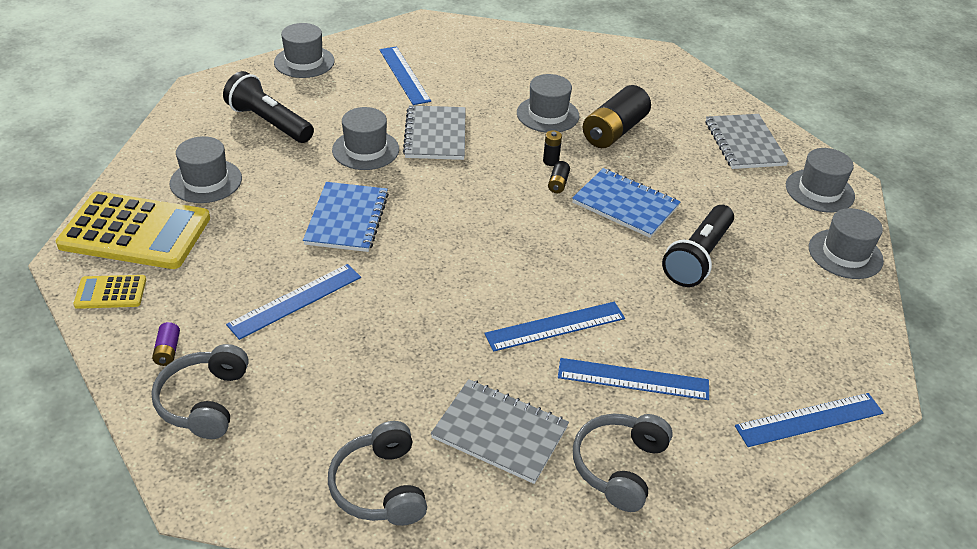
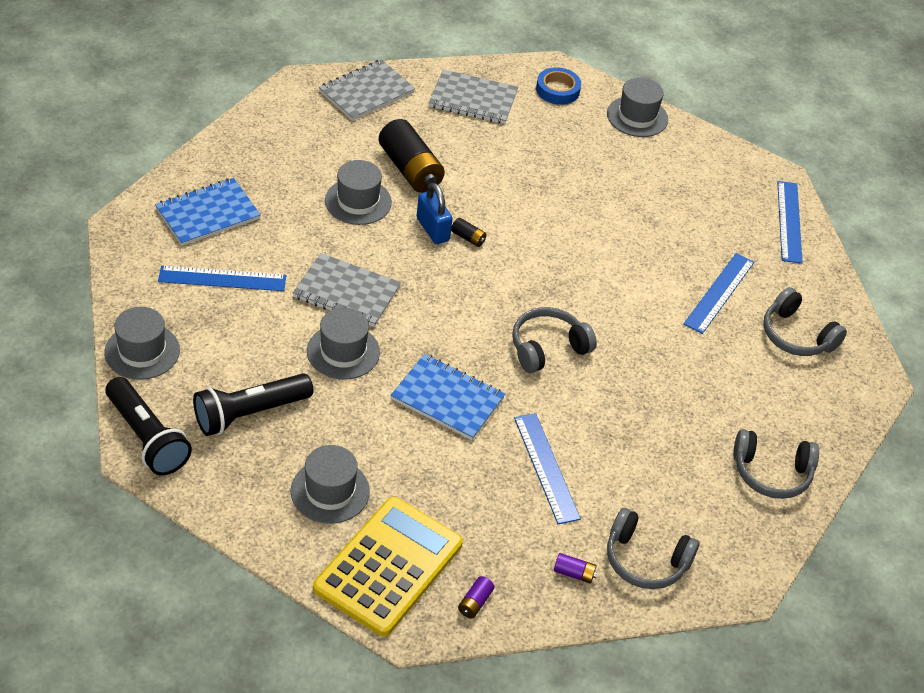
camera: 70 degrees left, 5 degrees up
yellow calculator [73,275,146,309] -> purple battery [458,576,494,618]
grey notebook [431,379,569,484] -> grey notebook moved to [319,59,415,121]
blue ruler [484,302,625,352] -> none
black battery [543,130,562,166] -> blue padlock [417,183,453,244]
blue notebook [572,168,681,238] -> blue notebook moved to [155,178,261,246]
black flashlight [662,205,734,287] -> black flashlight moved to [106,377,192,475]
grey hat [786,148,855,213] -> blue tape [536,67,581,105]
none -> grey headphones [512,307,597,373]

